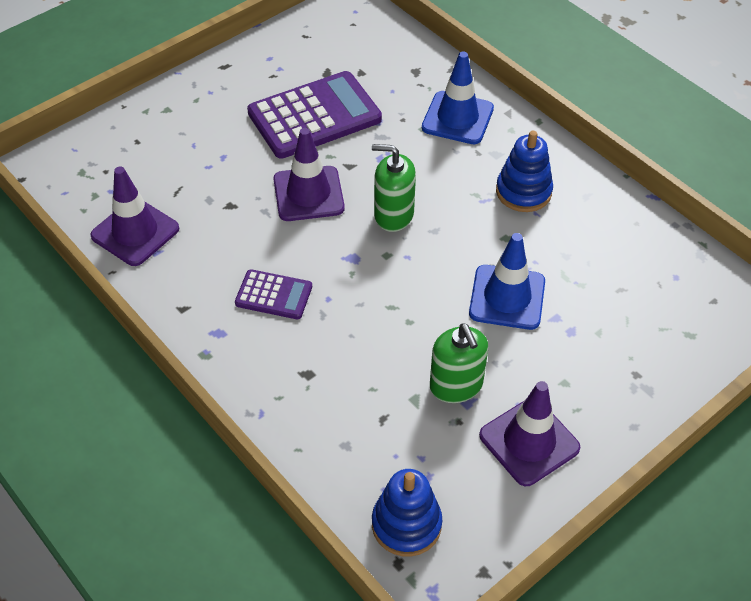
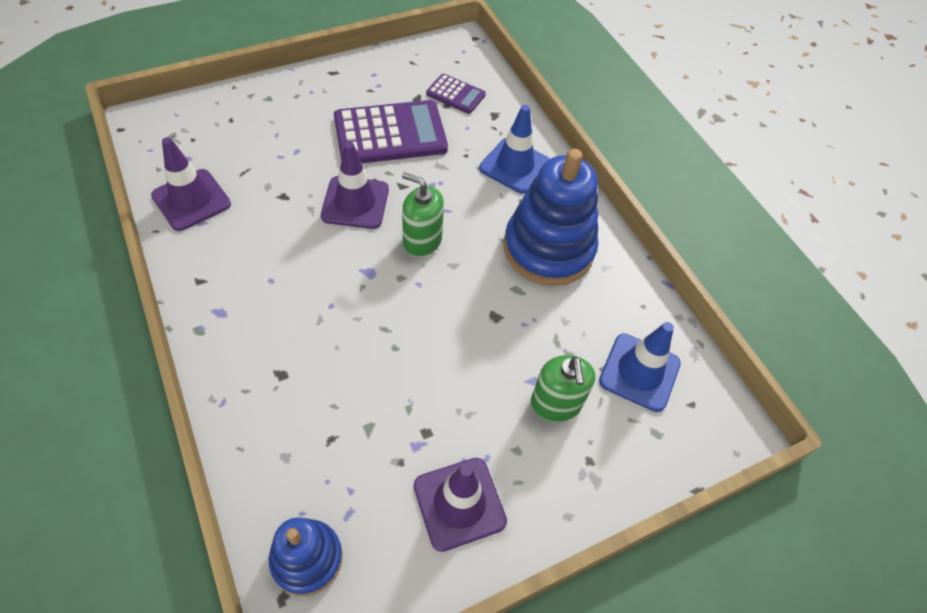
camera: 10 degrees right, 5 degrees up
purple calculator [235,269,312,319] -> purple calculator moved to [426,74,486,114]
green soap dispenser [430,323,488,403] -> green soap dispenser moved to [531,355,596,422]
blue traffic cone [469,233,545,330] -> blue traffic cone moved to [599,322,681,412]
blue stacking toy [496,131,553,212] -> blue stacking toy [504,149,598,286], size x1.73

